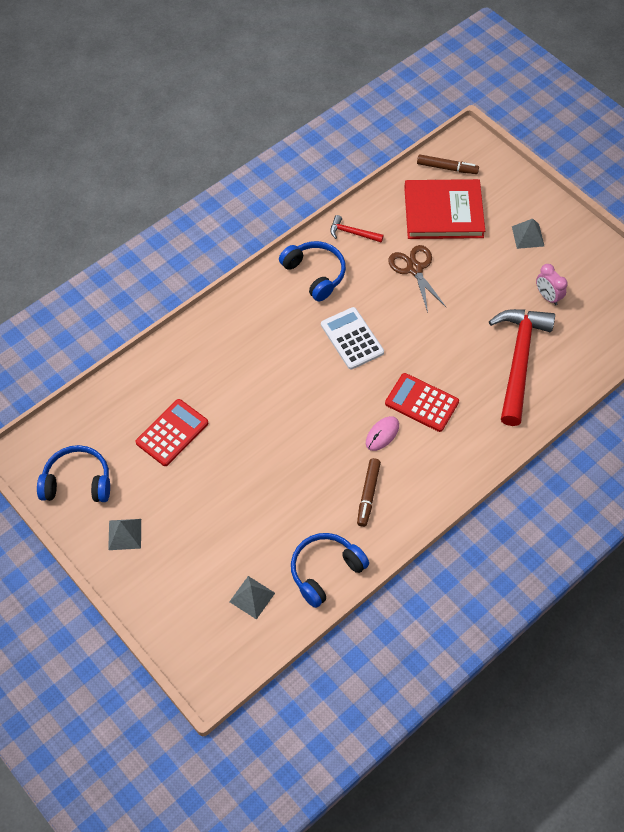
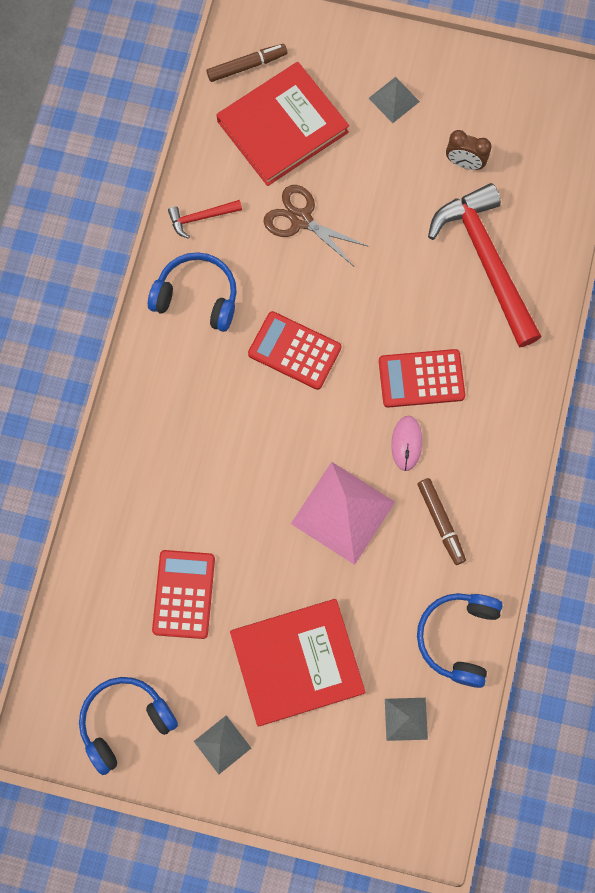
camera: 35 degrees left, 15 degrees up
white calculator [321,307,384,370] -> red calculator [248,311,341,390]
pink clock [536,264,568,306] -> brown clock [446,130,492,170]
none -> red book [230,599,365,727]
none -> pink pyramid [291,462,395,565]

